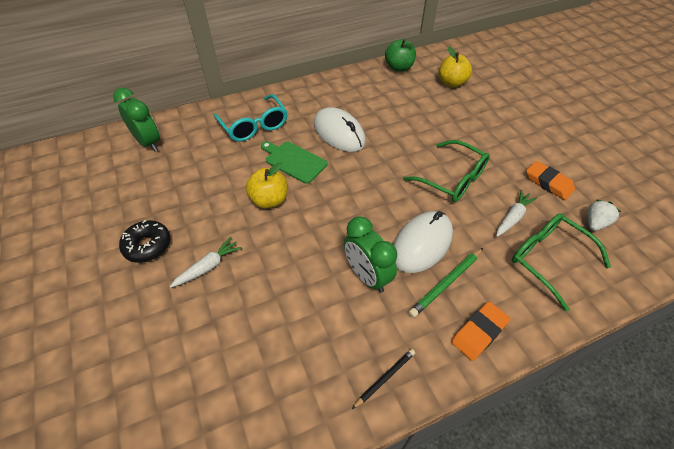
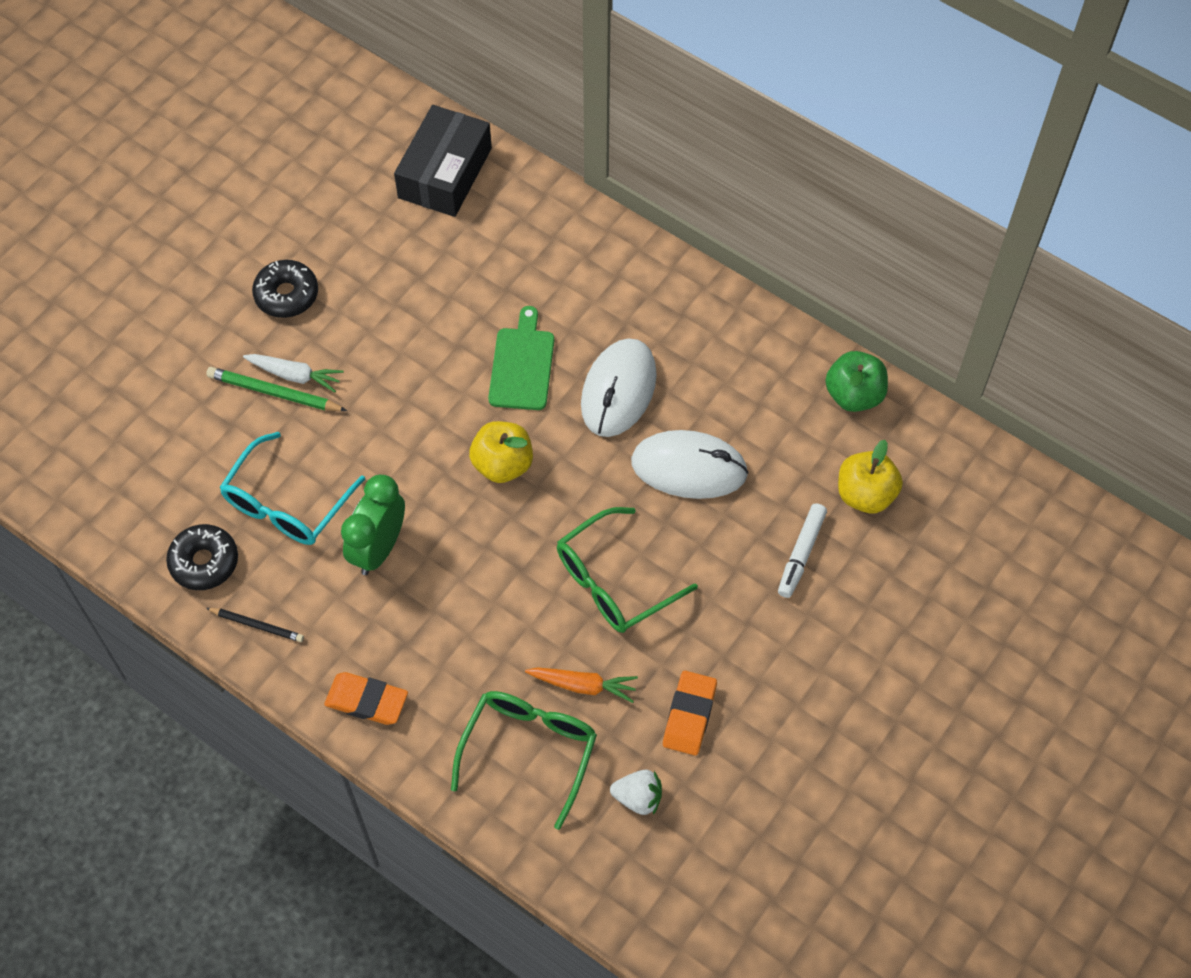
camera: 60 degrees right, 10 degrees up
green clock [113,88,160,152] -> black box [394,105,492,217]
turquoise glasses [214,94,287,142] -> turquoise glasses moved to [219,432,365,545]
yellow apple [246,162,288,209] -> yellow apple moved to [469,421,533,483]
white mouse [393,211,453,273] -> white mouse moved to [631,430,749,499]
green glasses [403,140,490,202] -> green glasses turned 45 degrees clockwise [557,507,698,633]
green pencil [408,248,483,318] -> green pencil moved to [206,367,347,411]
white carrot [496,190,537,237] -> orange carrot [525,667,638,703]
none -> black donut [166,524,238,590]
none -> white marker [778,503,827,598]

